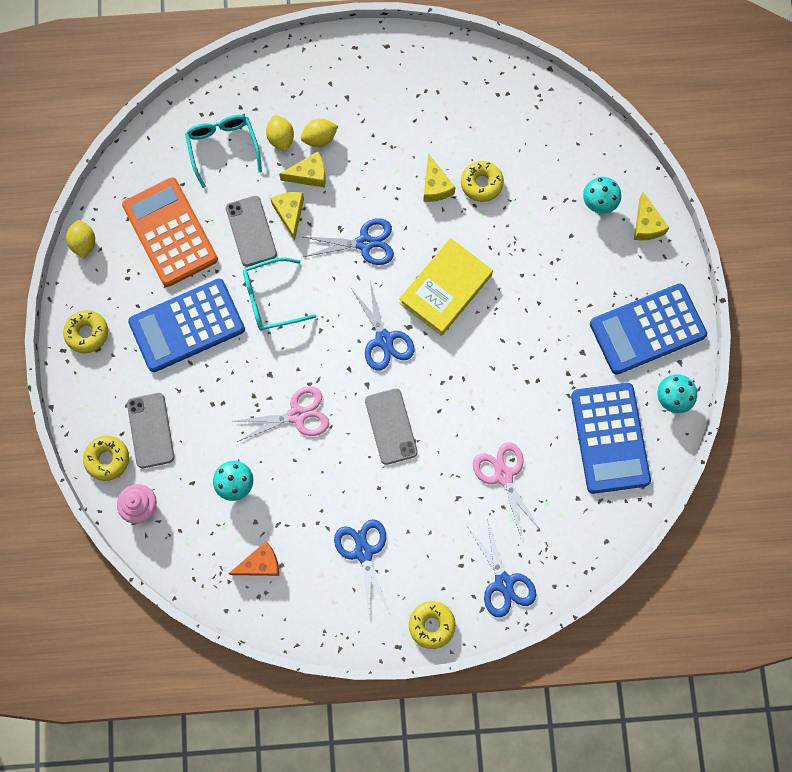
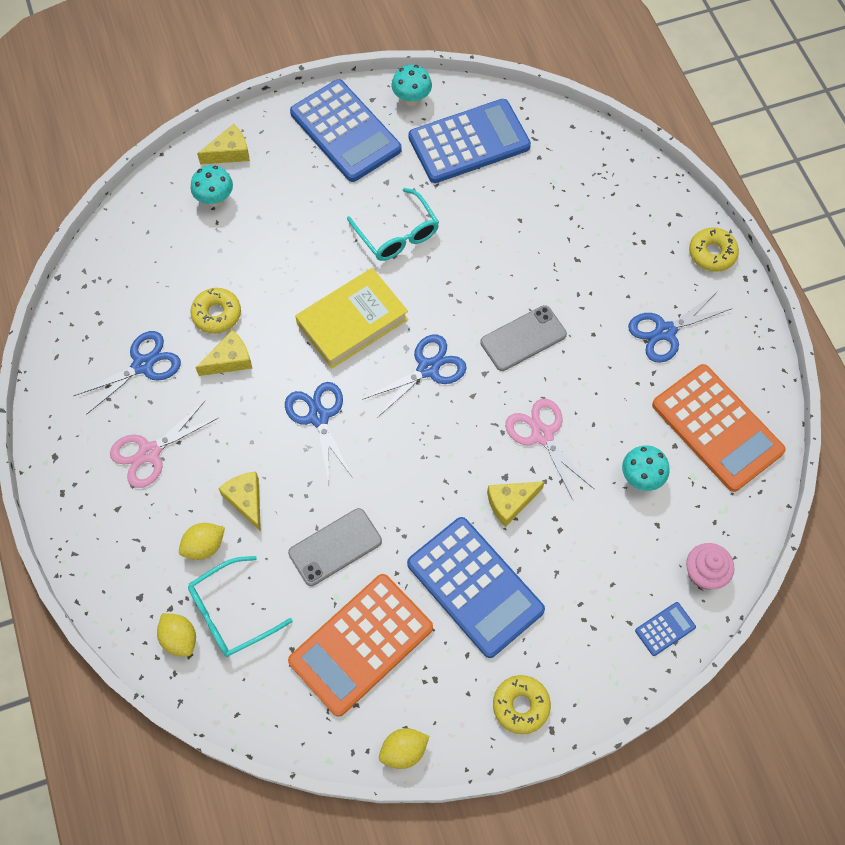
camera: 105 degrees left, 10 degrees down
yellow donut [83,436,129,481] -> blue calculator [635,602,696,656]
grey phone [127,393,175,468] -> none
orange cheese [228,541,279,576] -> orange calculator [652,364,786,492]
turquoise glasses [243,257,316,331] -> turquoise glasses moved to [347,188,439,261]
yellow cheese [270,192,304,241] -> yellow cheese moved to [487,481,545,527]
yellow lemon [301,119,338,147] -> yellow lemon moved to [157,613,196,657]
yellow book [399,238,493,336] -> yellow book turned 60 degrees counterclockwise [295,268,408,369]
blue scissors [467,518,536,618] -> blue scissors moved to [73,331,181,414]
pink scissors [473,442,540,537] -> pink scissors moved to [110,401,218,488]

